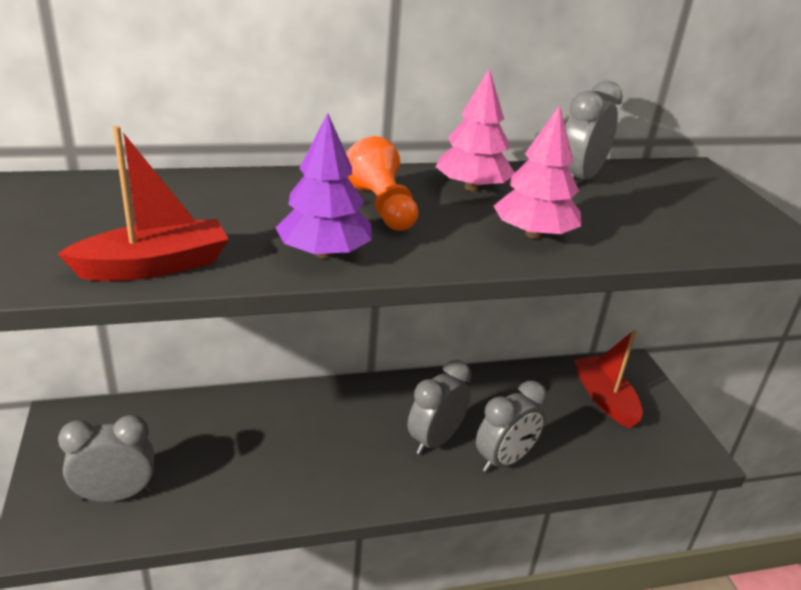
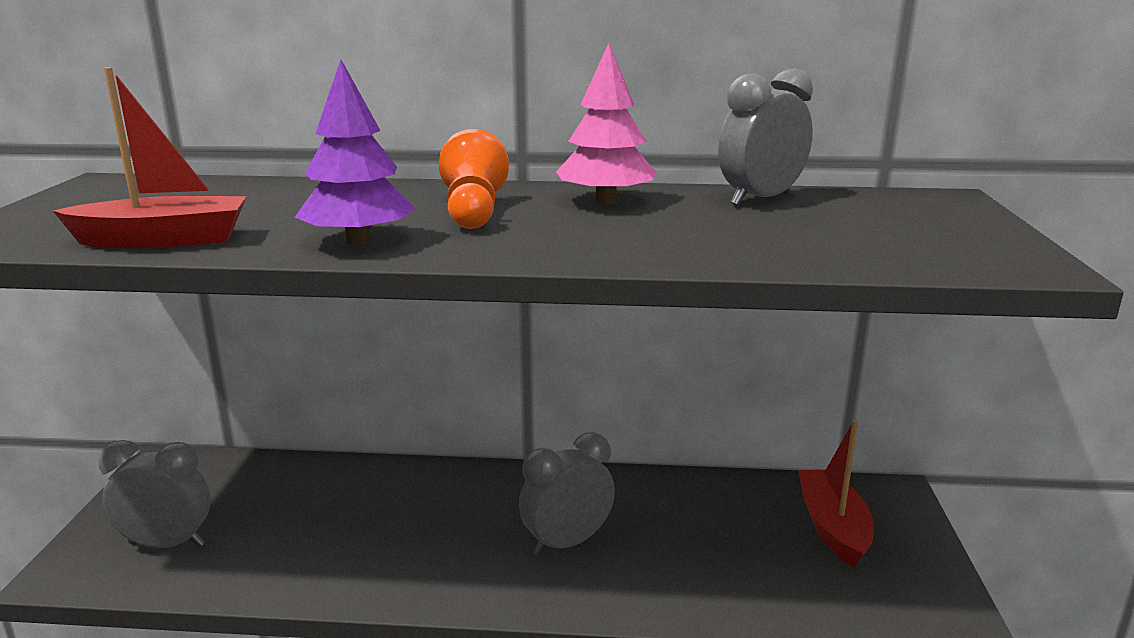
camera: 20 degrees right, 10 degrees down
grey clock [476,381,547,472] -> none
pink tree [494,105,581,239] -> none

